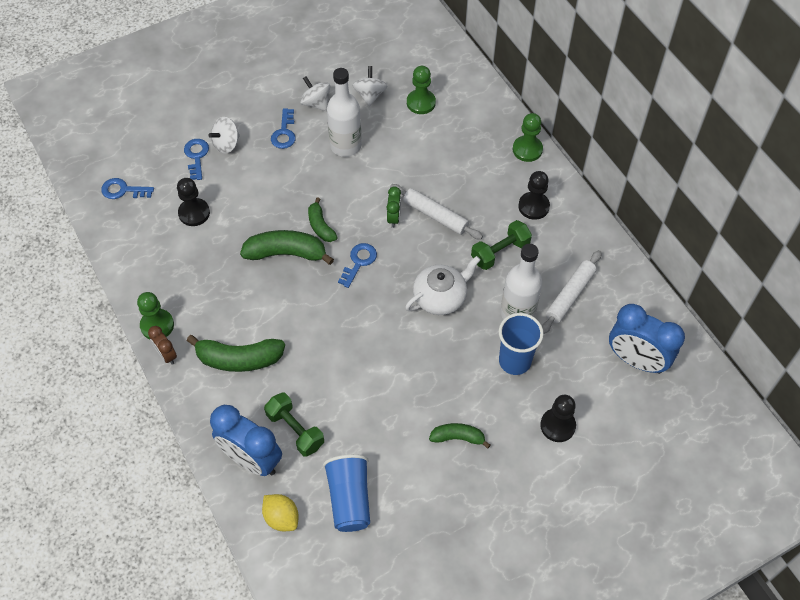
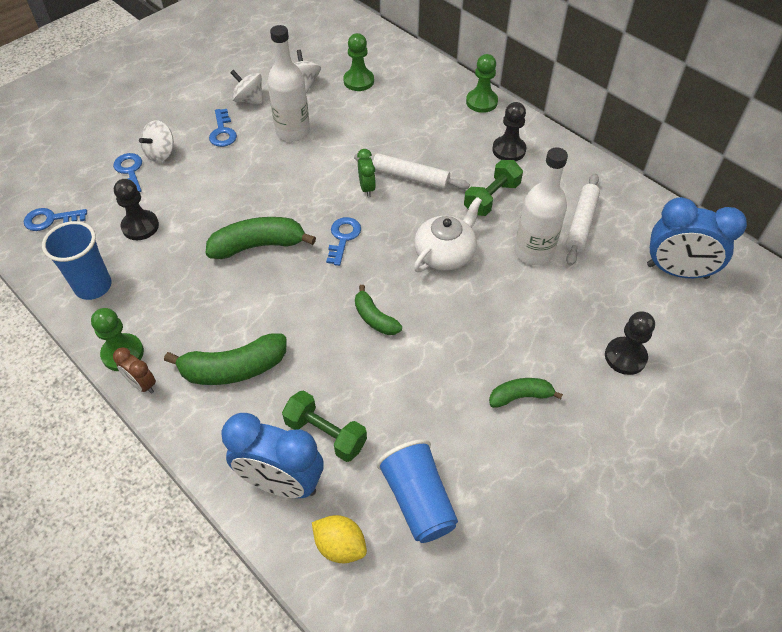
camera: 15 degrees left, 5 degrees down
green banana [308,197,338,242] -> green banana moved to [355,285,402,335]
blue cup [499,313,544,375] -> blue cup moved to [42,221,112,300]

